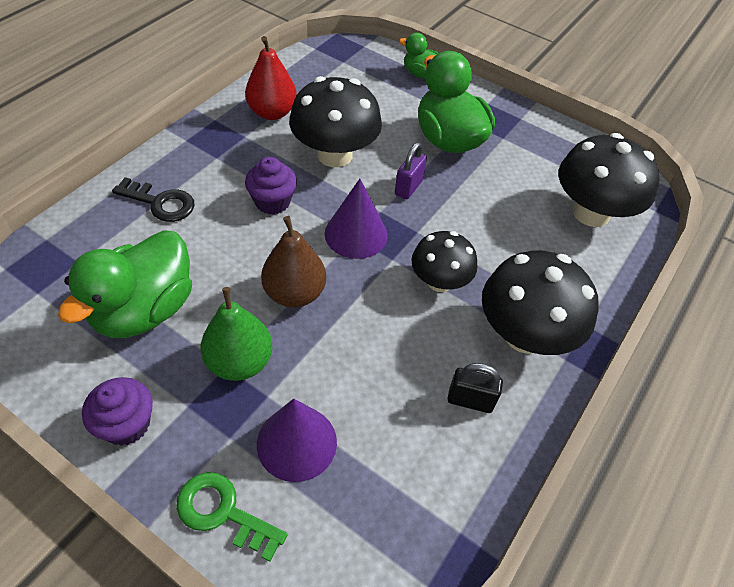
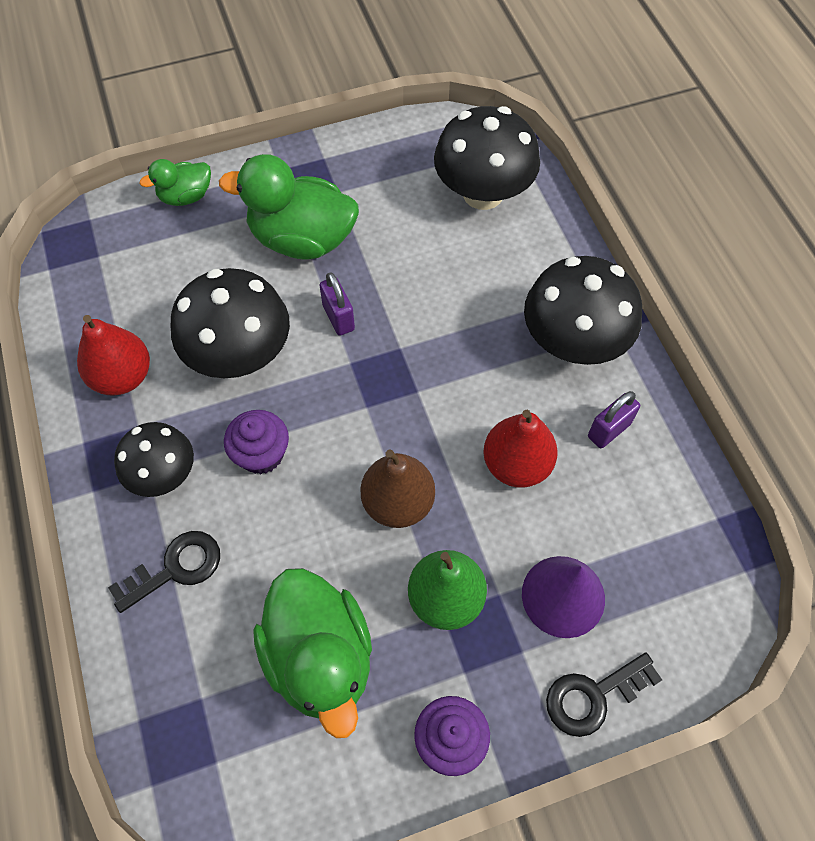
camera: 50 degrees left, 10 degrees up
green key [176,472,288,562] -> black key [546,652,662,737]
purple cone [325,179,388,259] -> none
black mushroom [411,231,478,292] -> black mushroom moved to [114,422,194,497]
black padlock [447,363,503,413] -> purple padlock [588,391,640,448]
none -> red pear [483,410,558,488]

